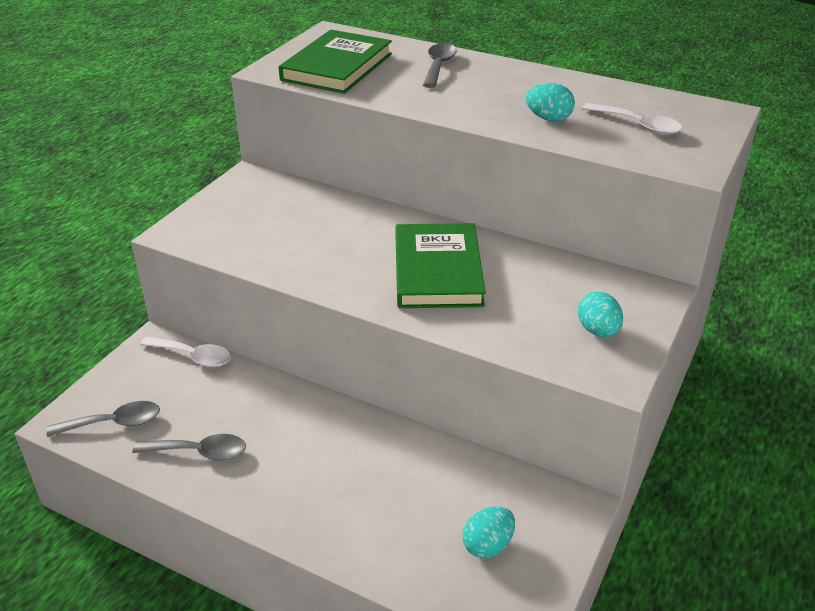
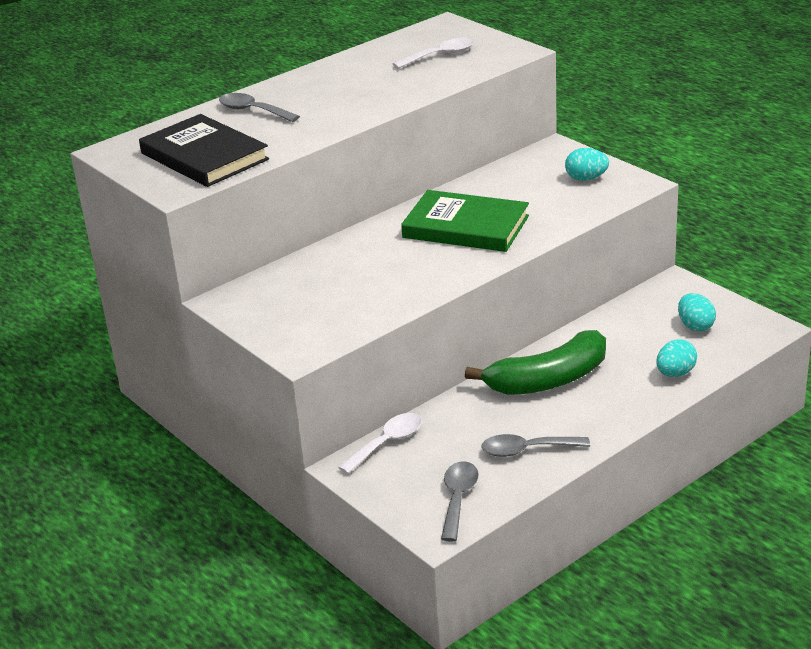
camera: 65 degrees left, 5 degrees down
grey spoon [133,434,246,461] -> grey spoon turned 120 degrees counterclockwise [481,434,590,457]
green book [279,30,392,94] -> black book [139,114,269,187]
turquoise egg [526,83,575,121] -> turquoise egg moved to [656,339,697,377]
none -> green banana [465,330,606,395]

